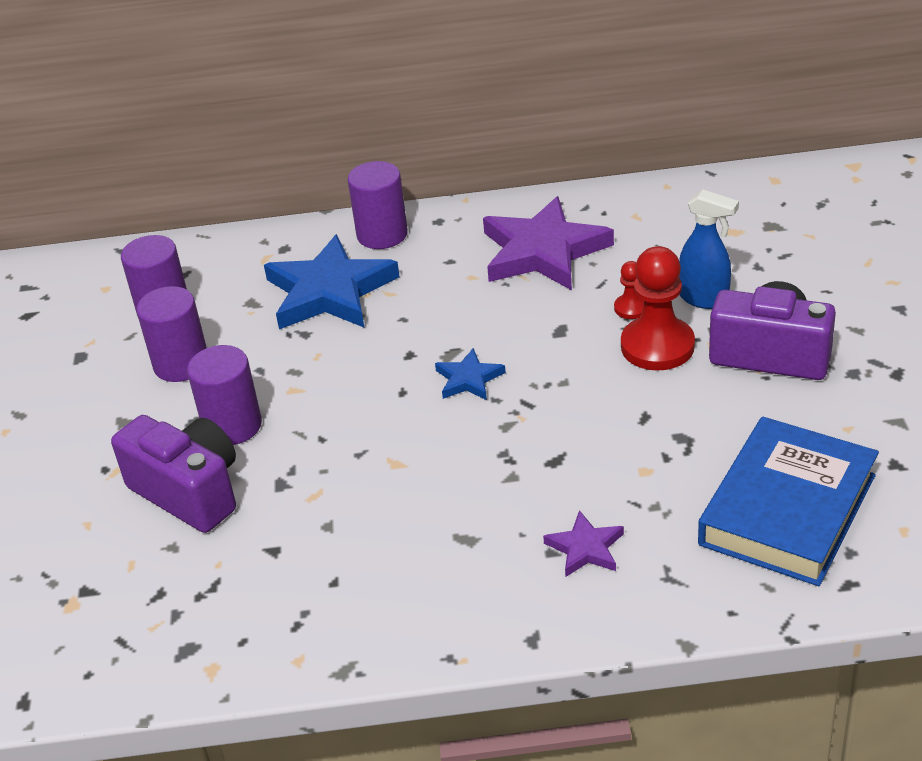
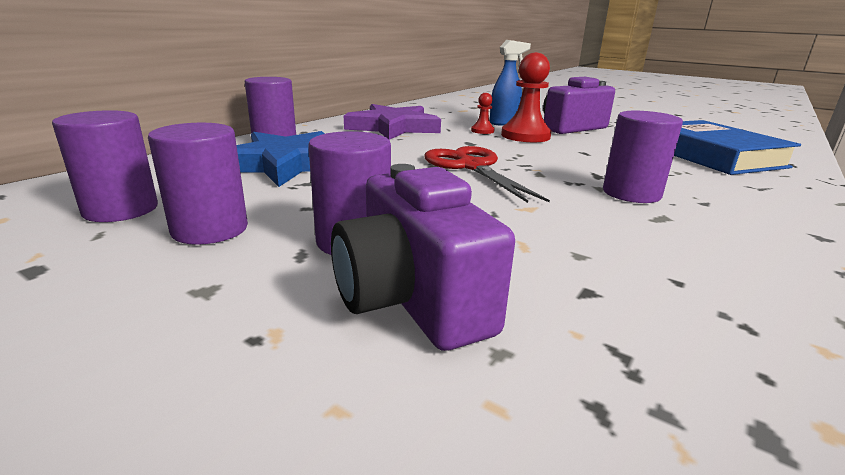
camera: 55 degrees left, 15 degrees down
purple camera [111,415,236,533] -> purple camera turned 105 degrees counterclockwise [331,164,515,351]
blue star [435,348,506,400] -> red scissors [424,146,550,203]
purple star [543,510,624,577] -> none
none -> purple cylinder [603,111,683,203]

